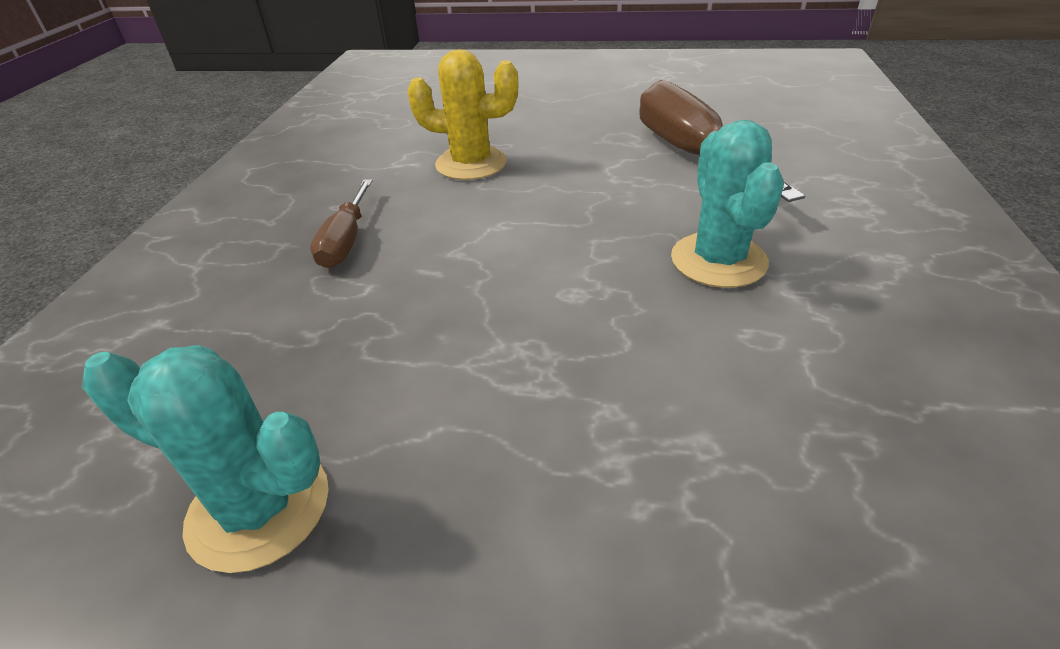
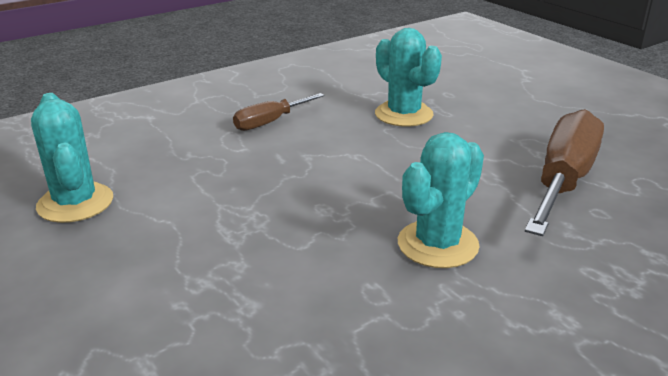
camera: 45 degrees right, 10 degrees down
yellow cactus [407,49,519,180] -> turquoise cactus [375,28,442,127]

